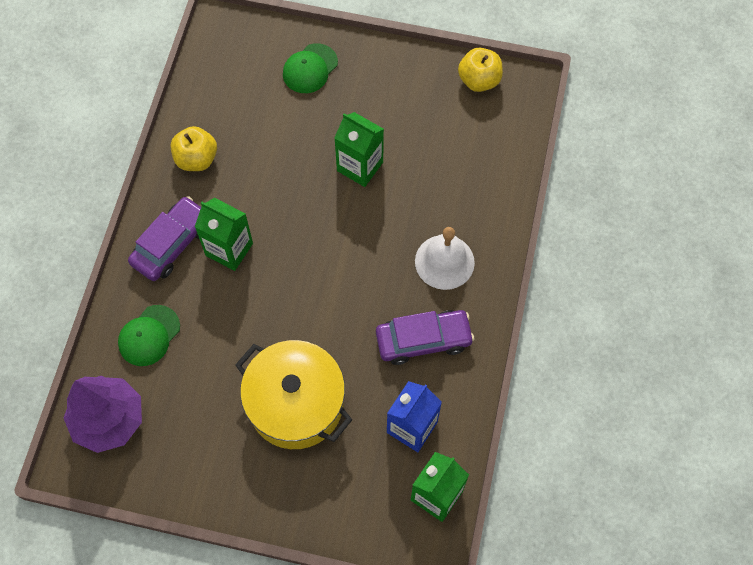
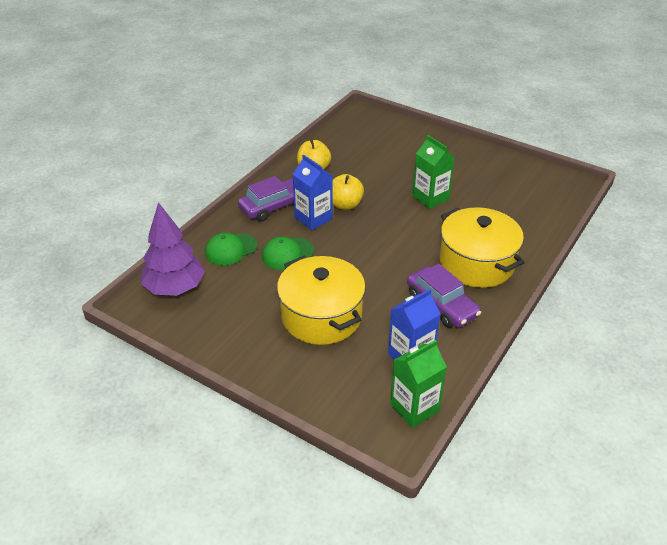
camera: 20 degrees right, 25 degrees down
green carton [195,198,253,271] -> blue carton [293,155,333,230]
green cap [283,43,338,93] -> green cap moved to [262,237,314,270]
purple car [376,310,474,365] -> purple car turned 45 degrees clockwise [407,264,481,328]
white bell [415,227,475,290] -> yellow pot [440,207,525,288]
yellow apple [458,48,503,92] -> yellow apple moved to [333,174,364,210]

